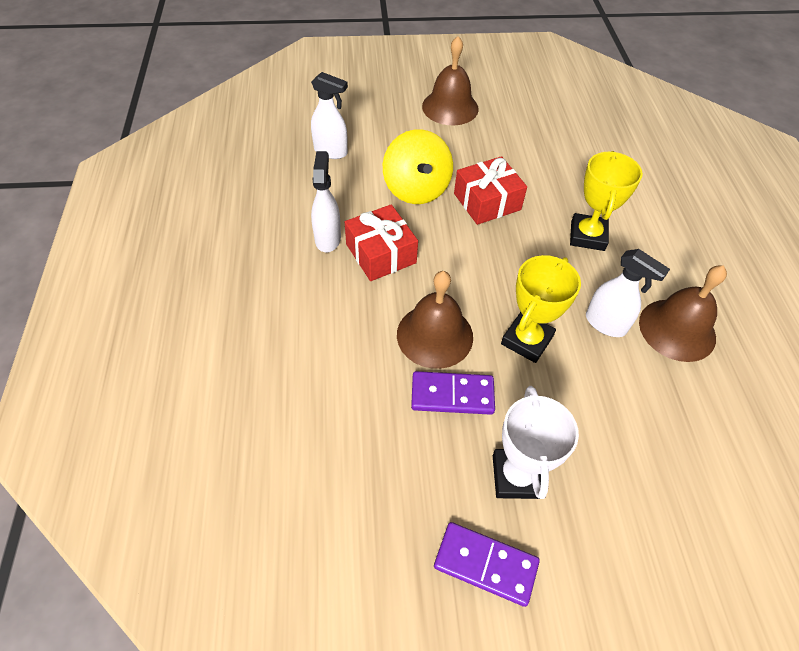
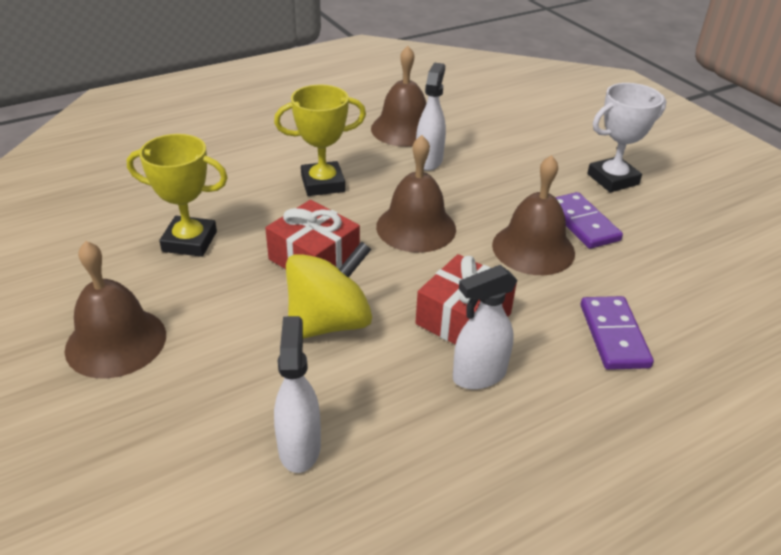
camera: 115 degrees left, 15 degrees down
purple domino [434,522,540,607] -> purple domino moved to [581,296,654,370]
yellow trophy [501,255,581,363] -> yellow trophy moved to [127,134,228,257]
none -> brown bell [376,135,456,253]

